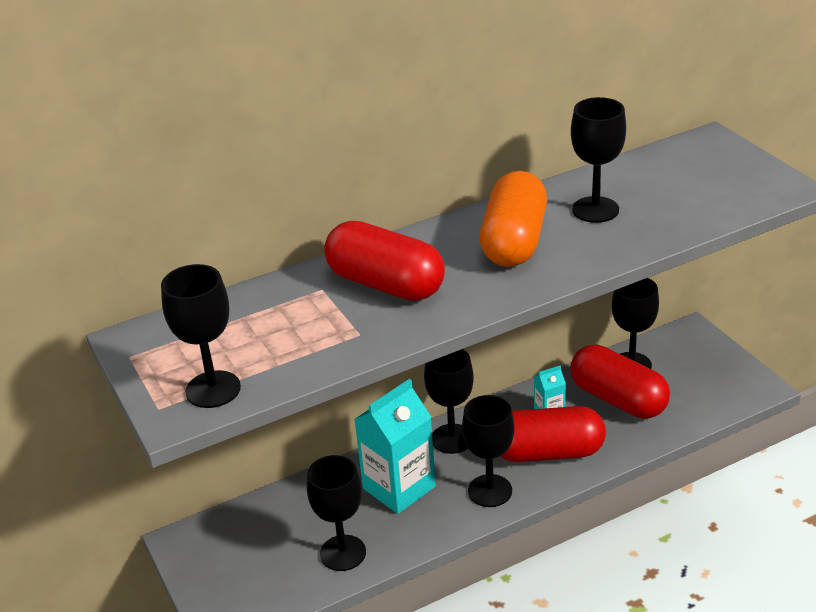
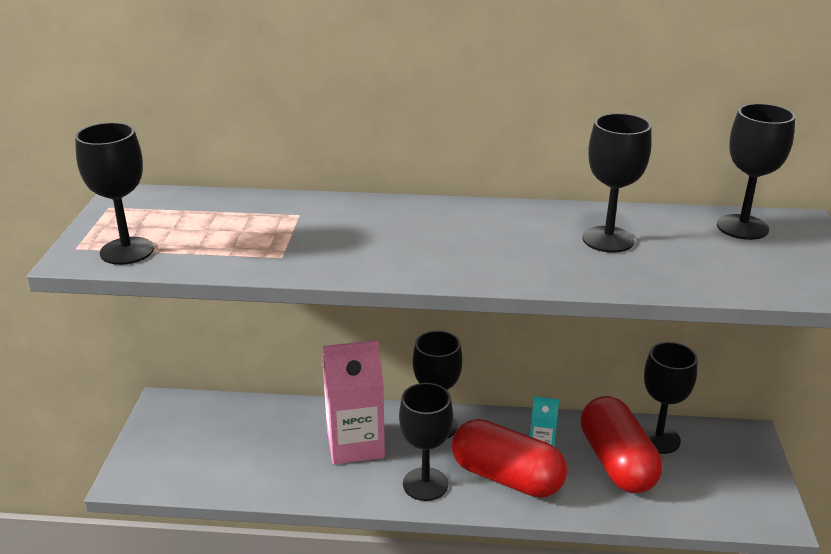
camera: 30 degrees right, 5 degrees down
black goblet [307,455,366,571] -> black goblet moved to [717,103,795,240]
red capsule [324,221,445,301] -> none
turquoise carton [354,379,436,514] -> pink carton [322,340,385,464]
orange capsule [480,171,547,267] -> none

